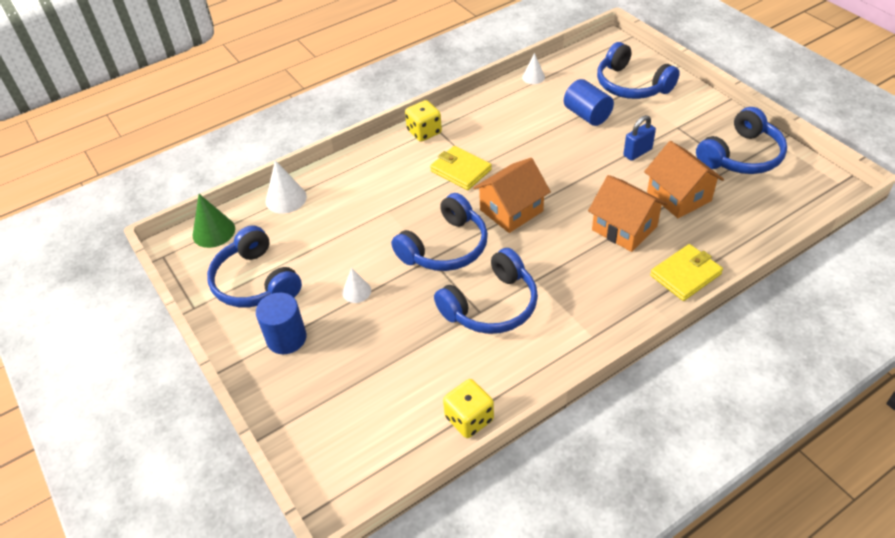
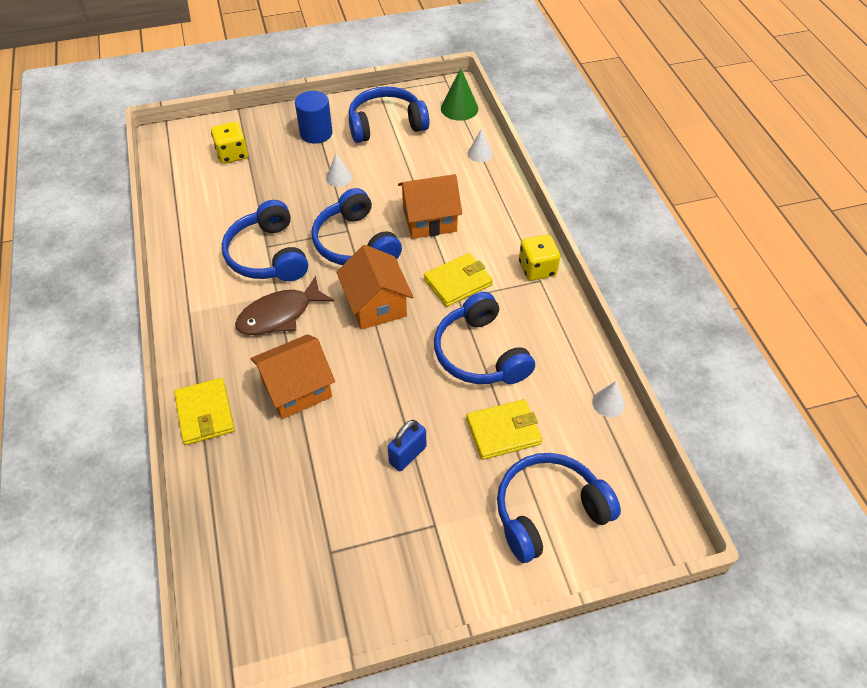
camera: 105 degrees right, 5 degrees up
white cone [266,160,307,214] -> white cone [468,129,493,162], size x0.63
yellow dice [443,379,494,438] -> yellow dice moved to [211,122,248,164]
blue cylinder [564,79,614,126] -> yellow wallet [466,399,542,460]
blue padlock [623,115,656,161] -> blue padlock turned 60 degrees clockwise [388,420,426,471]
orange house [644,141,724,218] -> orange house moved to [398,174,462,239]
blue headphones [696,107,787,174] -> blue headphones moved to [434,292,535,384]
none -> brown fish [235,276,334,335]

